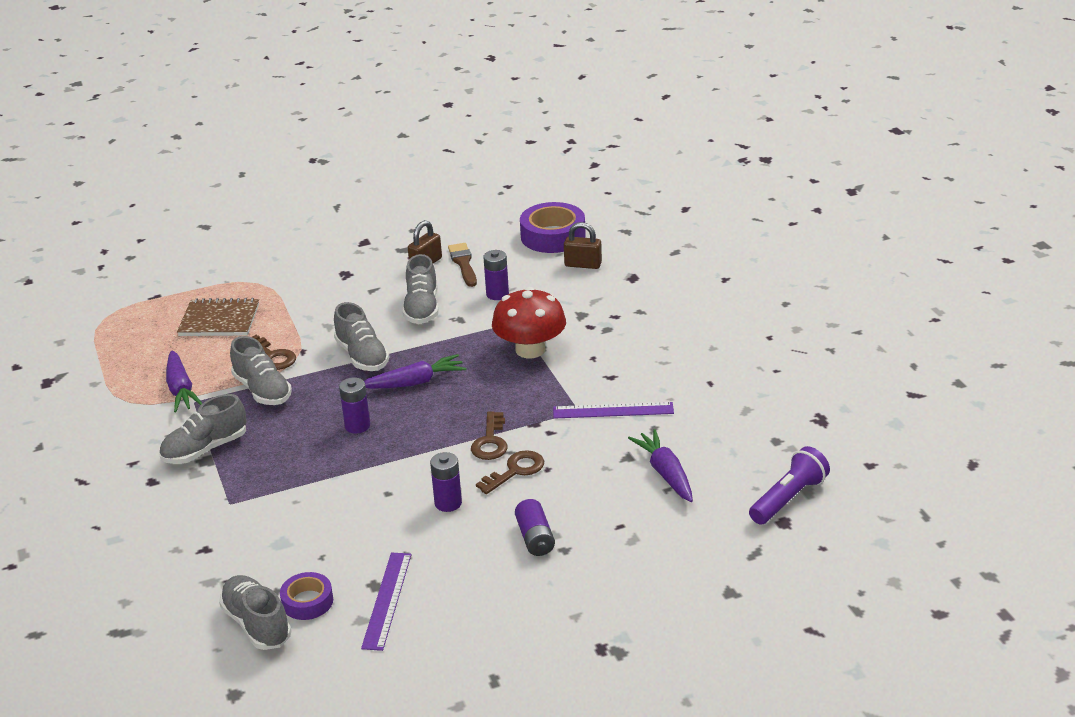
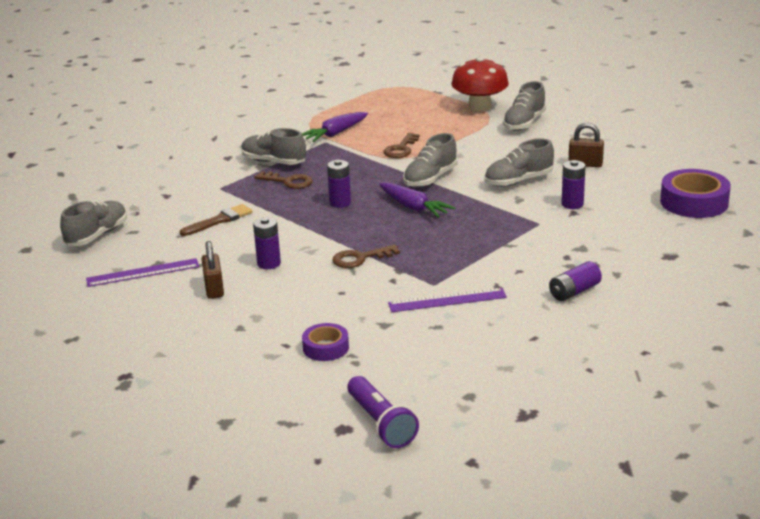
camera: 65 degrees right, 5 degrees down
brown notebook [177,298,259,336] -> none
grey shoe [230,336,292,405] -> grey shoe moved to [503,81,546,131]
purple tape [280,572,333,620] -> purple tape moved to [302,323,349,361]
brown brush [448,243,477,287] -> brown brush moved to [180,204,252,236]
brown key [476,450,544,494] -> brown key moved to [255,171,313,189]
red mushroom [492,287,566,358] -> red mushroom moved to [452,56,509,112]
purple battery [515,499,555,556] -> purple battery moved to [549,261,602,301]
purple ruler [553,402,674,419] -> purple ruler turned 75 degrees counterclockwise [388,288,507,312]
brown padlock [564,222,602,269] -> brown padlock moved to [202,241,224,299]
purple carrot [628,429,693,502] -> none
purple flashlight [749,446,830,525] -> purple flashlight turned 45 degrees clockwise [347,376,419,448]

